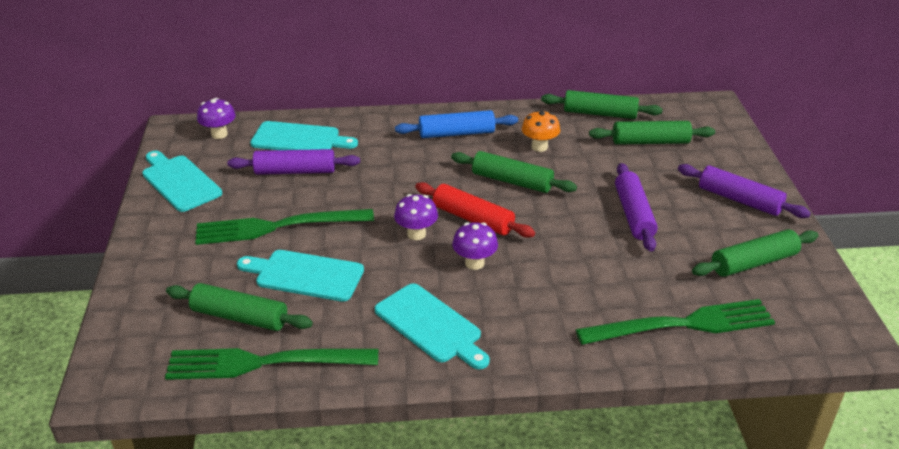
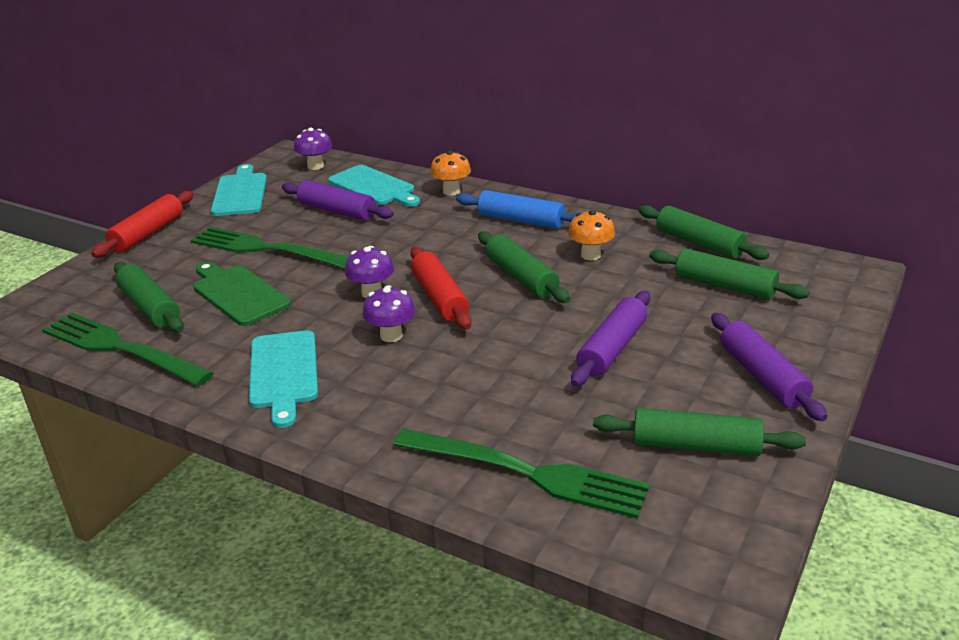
camera: 35 degrees right, 5 degrees down
turquoise cutting board [237,250,364,302] -> green cutting board [193,262,291,326]
none -> red rolling pin [91,191,194,257]
none -> orange mushroom [430,151,471,196]

